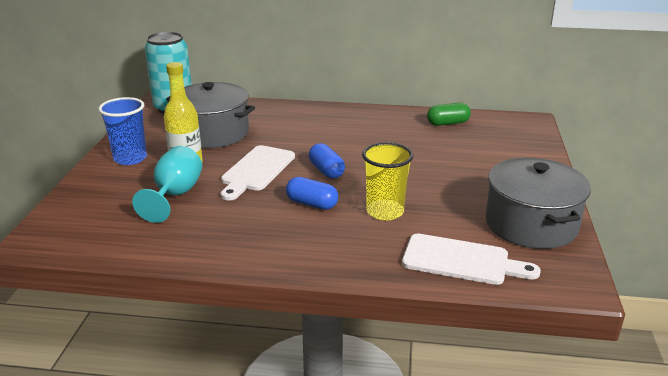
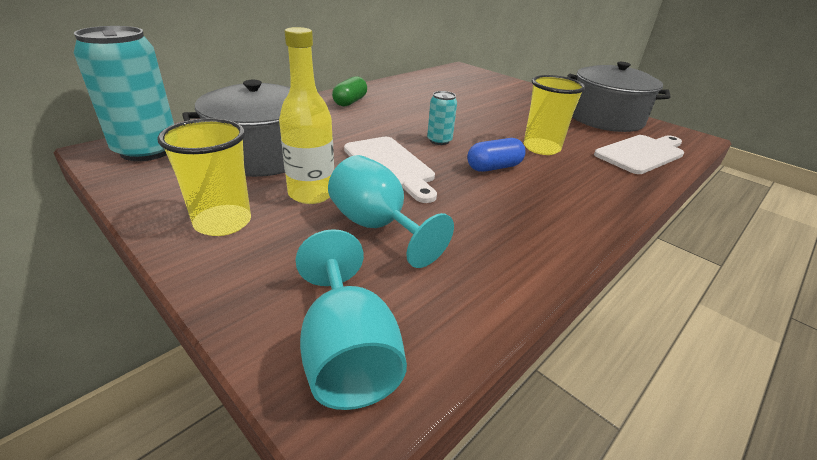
camera: 55 degrees left, 5 degrees up
blue cup [99,97,147,165] -> yellow cup [158,118,251,236]
blue capsule [309,143,345,179] -> turquoise can [427,91,457,145]
green capsule [427,103,471,126] -> green capsule moved to [332,76,367,106]
none -> turquoise goblet [295,229,407,410]

